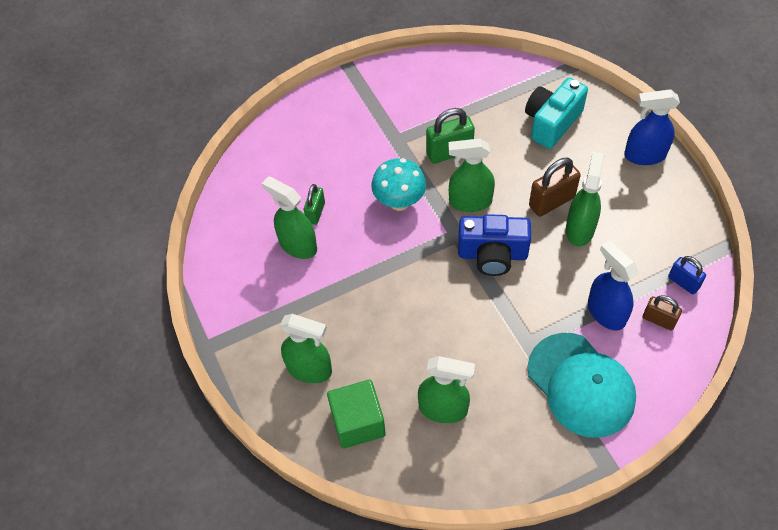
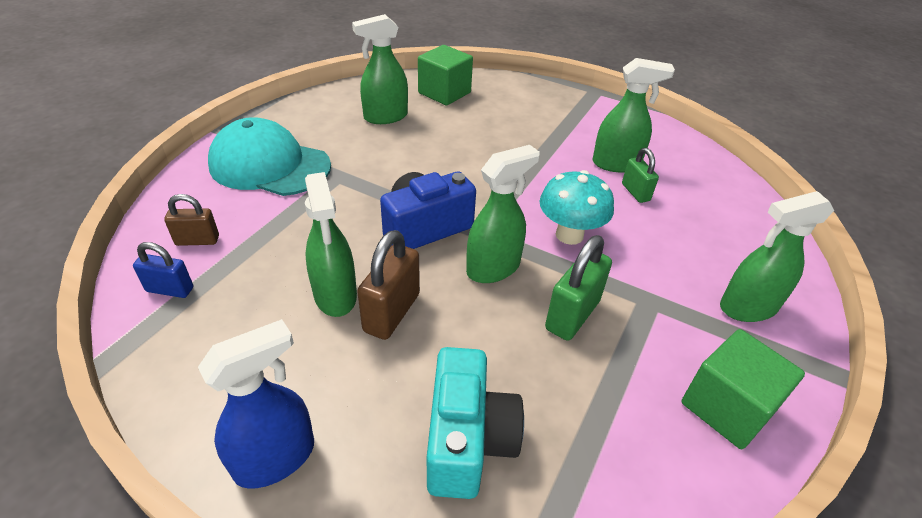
camera: 140 degrees right, 15 degrees down
green spray bottle [280,314,332,383] -> green spray bottle moved to [720,191,834,322]
blue spray bottle [588,240,638,331] -> none
none -> green cube [681,329,805,449]

